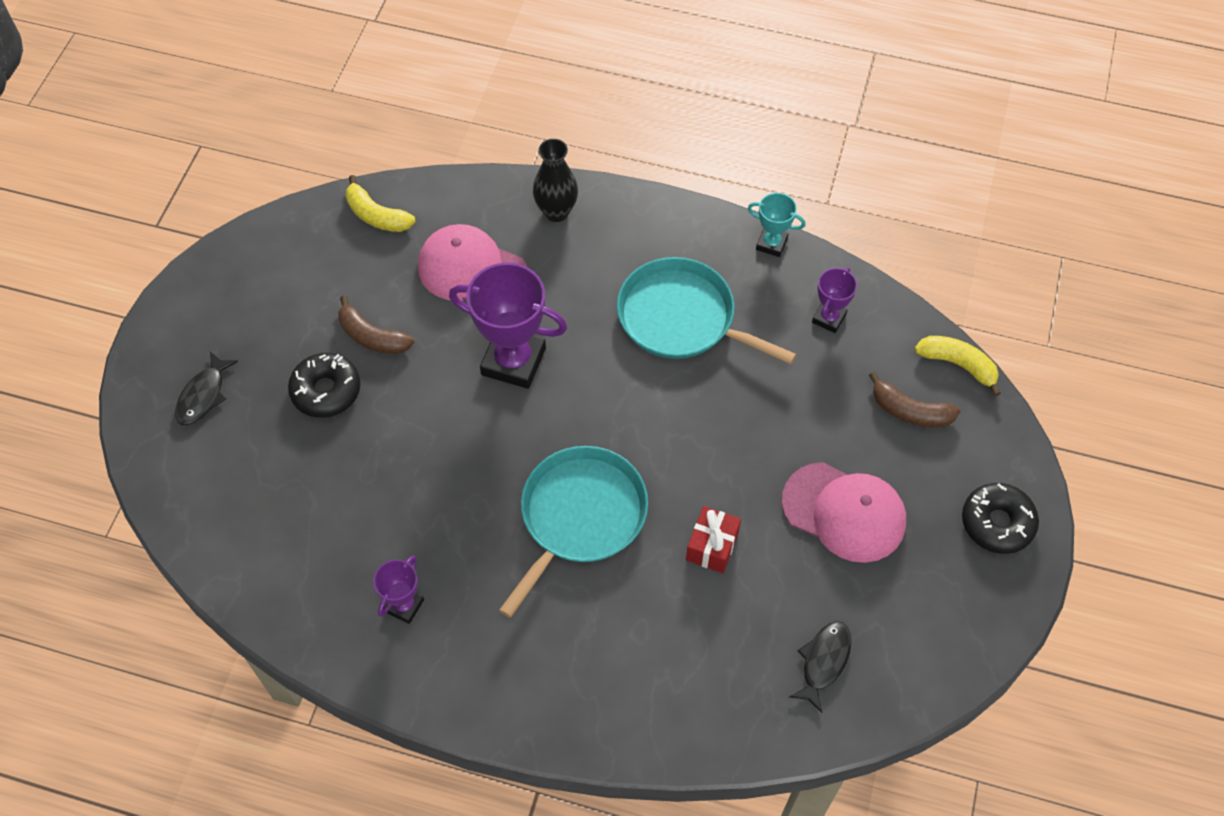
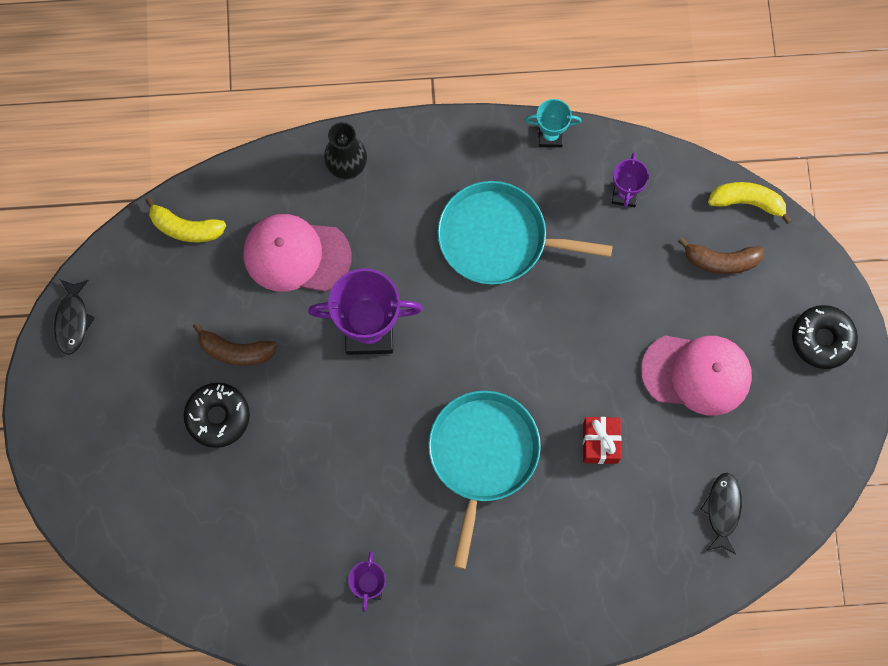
camera: 20 degrees left, 15 degrees up
black fish [175,351,238,426] -> black fish moved to [54,279,95,355]

